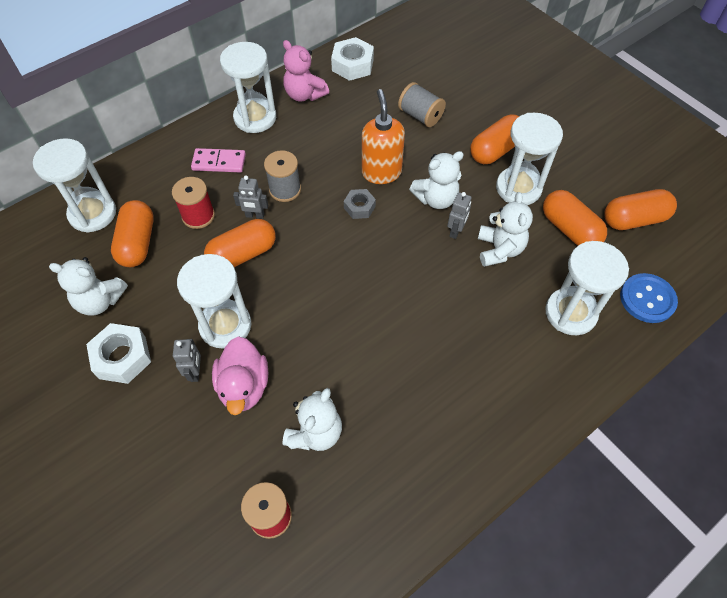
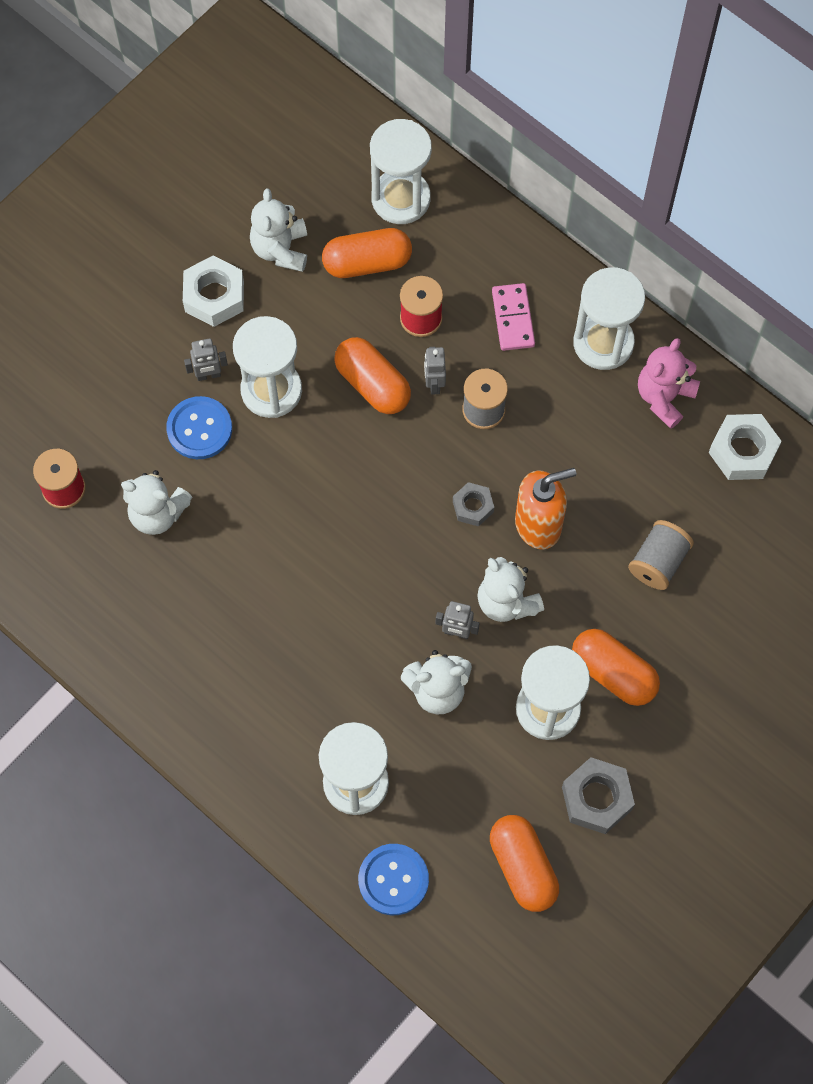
camera: 80 degrees right, 10 degrees up
pink duck [212,336,268,415] -> blue button [166,396,232,459]
orange capsule [543,190,607,246] -> none
none -> grey nut [562,757,635,834]

